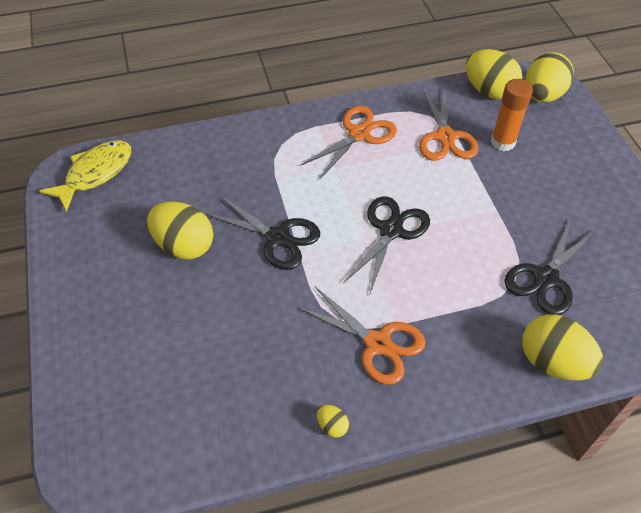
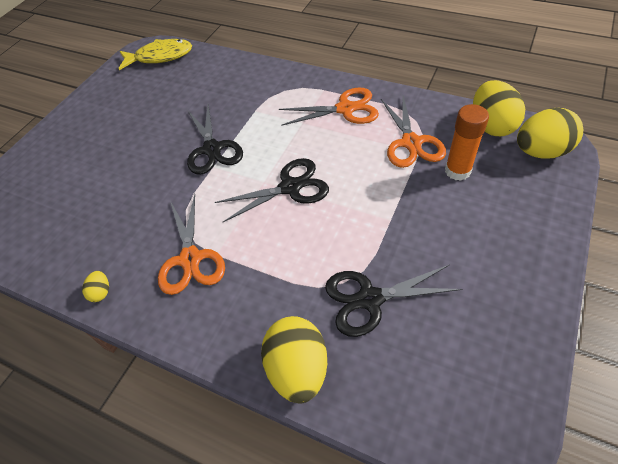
camera: 45 degrees right, 0 degrees up
yellow egg [147,201,213,259] -> none
orange scissors [419,88,479,161] -> orange scissors turned 45 degrees counterclockwise [381,96,446,168]

